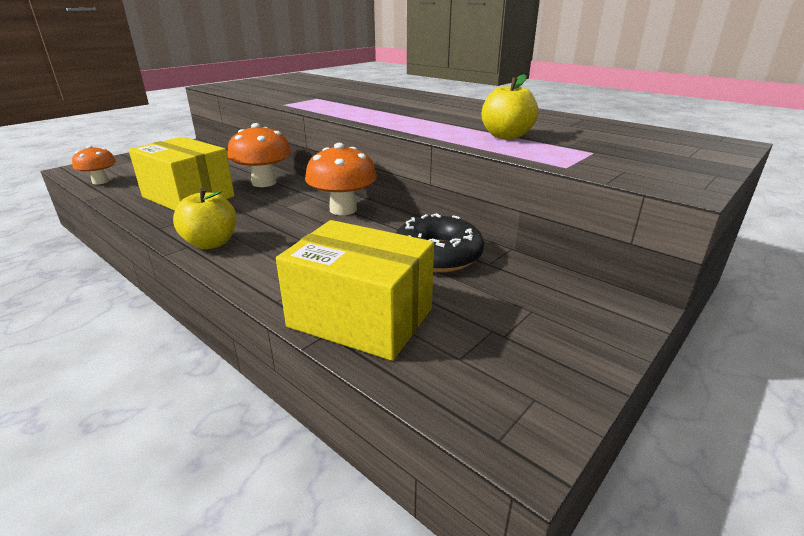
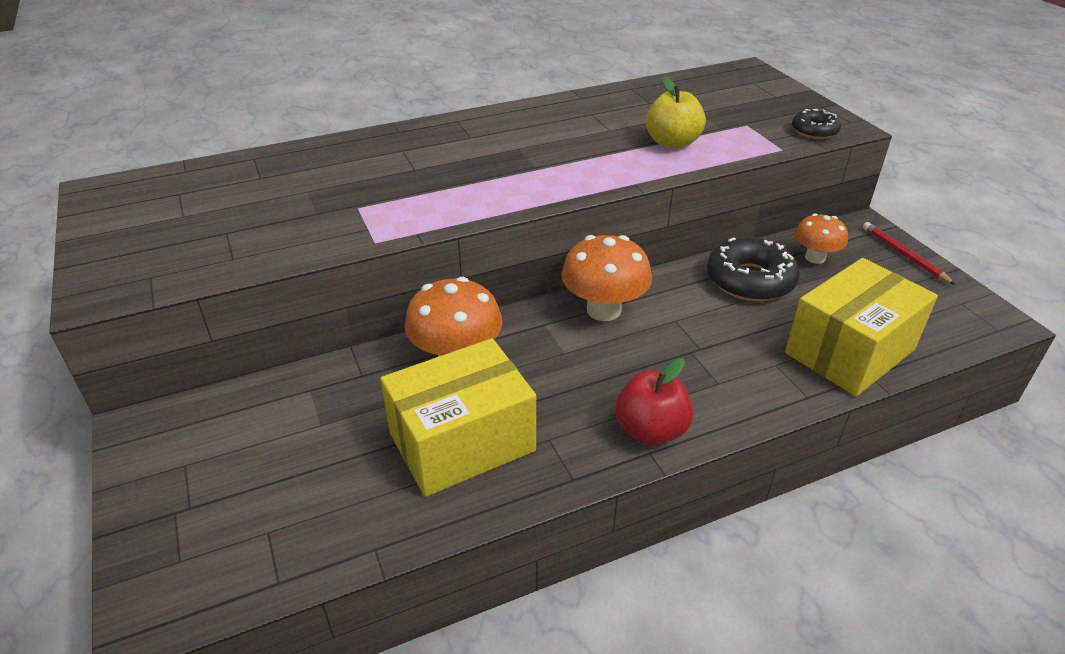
camera: 65 degrees left, 10 degrees up
orange mushroom [72,145,116,184] -> orange mushroom moved to [795,213,848,264]
yellow apple [173,188,236,249] -> red apple [615,358,693,445]
none -> black donut [792,109,841,139]
none -> red pencil [863,222,956,285]

